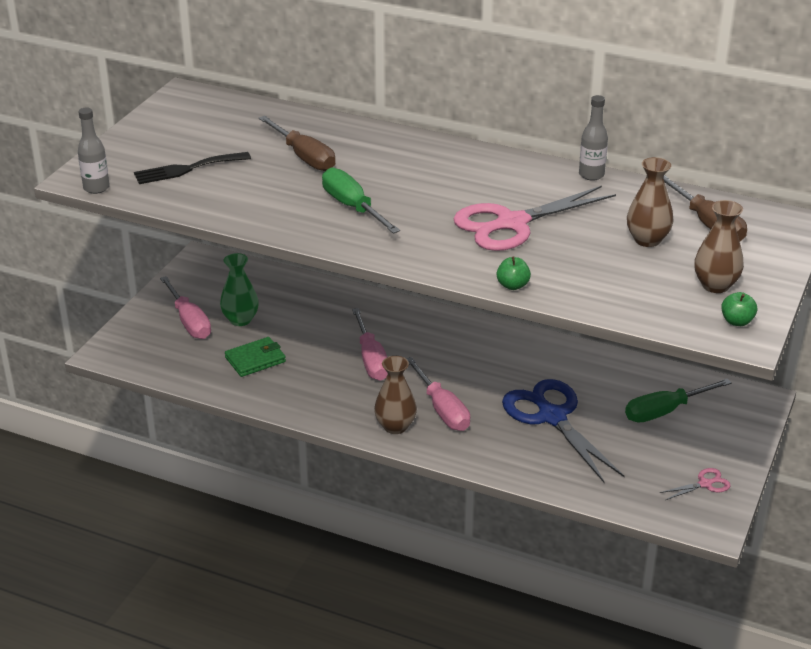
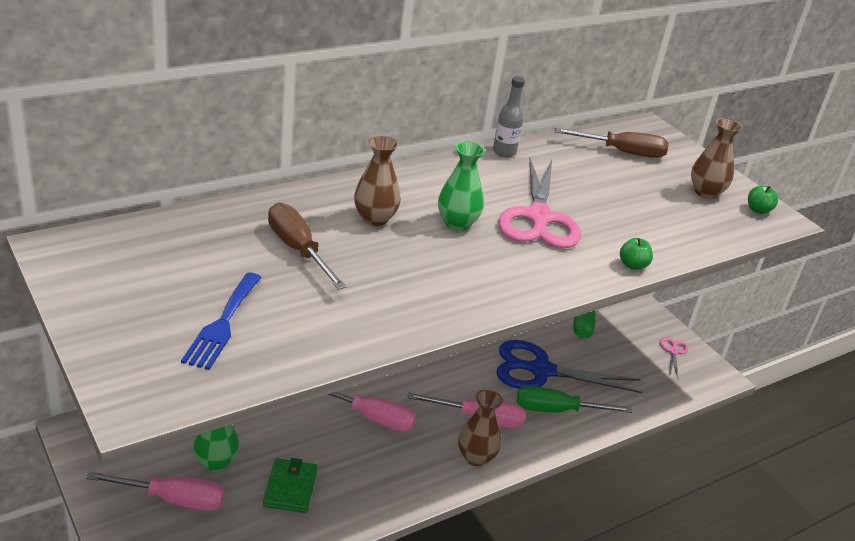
camera: 60 degrees left, 0 degrees up
grey bottle [78,108,110,194] -> none
black fork [134,152,251,184] -> blue fork [181,272,262,370]
brown screwdriver [259,116,335,171] -> brown screwdriver turned 120 degrees counterclockwise [268,203,347,290]
green screwdriver [322,167,400,234] -> green screwdriver moved to [517,386,633,413]
brown vase [627,157,673,247] -> brown vase moved to [354,136,401,226]
none -> green vase [438,141,485,231]

